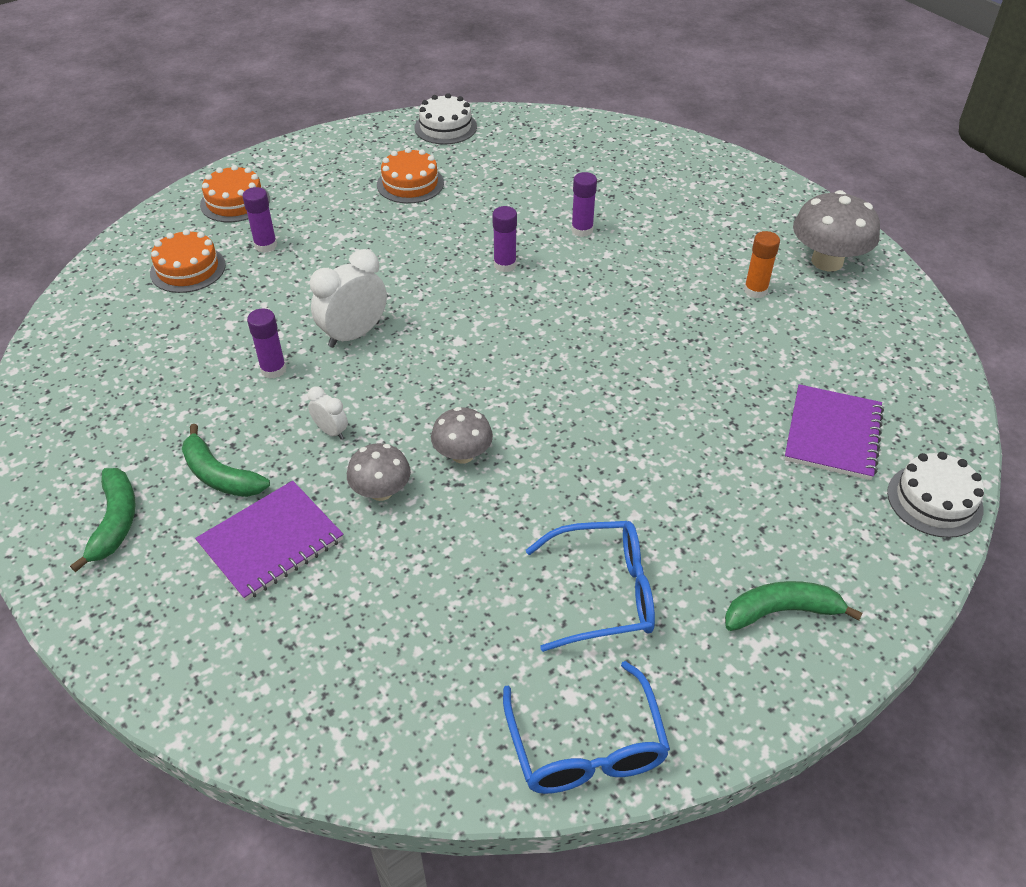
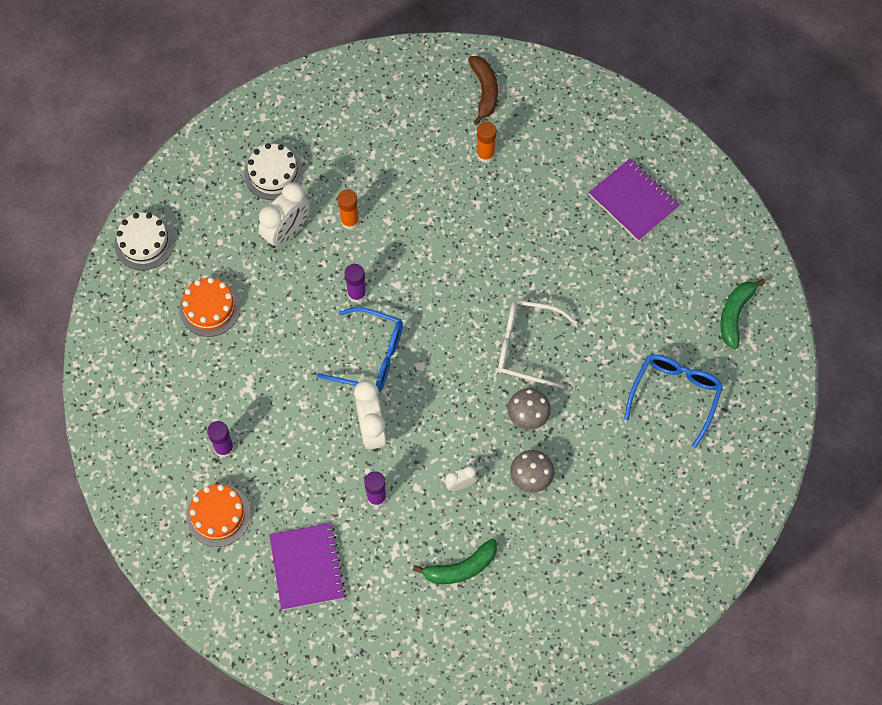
camera: 60 degrees left, 20 degrees up
green banana [70,468,136,572] -> none
purple notebook [195,481,343,601] -> purple notebook moved to [269,523,346,610]
orange cake [200,165,270,222] -> none
blue glasses [503,661,670,794] -> blue glasses moved to [316,307,403,392]
purple glue stick [571,172,597,237] -> orange glue stick [338,189,359,230]
grey mushroom [793,190,880,271] -> brown banana [468,56,498,125]
white cake [887,452,984,538] -> white cake moved to [244,143,303,200]
none -> white clock [259,182,310,248]
none -> white glasses [498,300,577,389]

